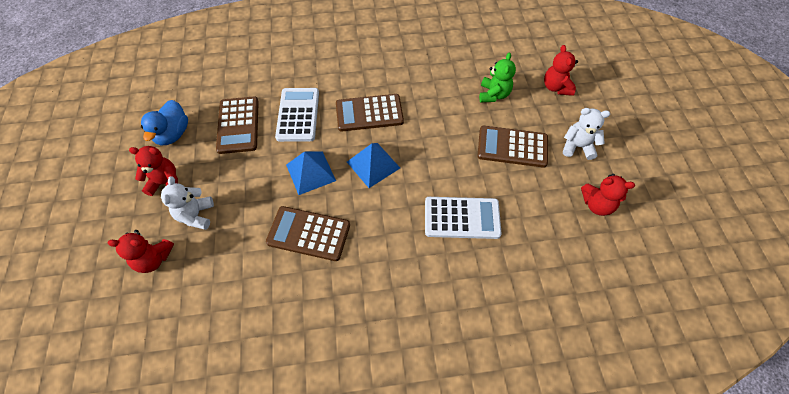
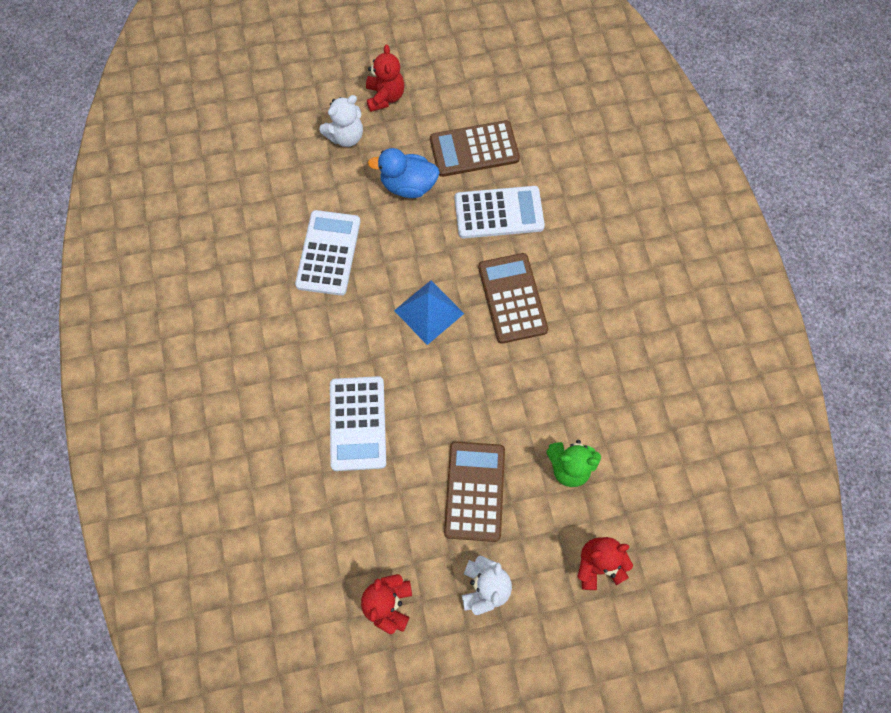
camera: 85 degrees right, 10 degrees up
red teddy bear [107,230,174,273] -> none
blue duck [141,100,188,145] -> blue duck moved to [368,148,440,198]
white teddy bear [161,176,214,230] -> white teddy bear turned 150 degrees clockwise [320,95,363,147]
brown calculator [266,206,350,261] -> white calculator [295,210,360,296]
blue pyramid [286,151,336,195] -> none

